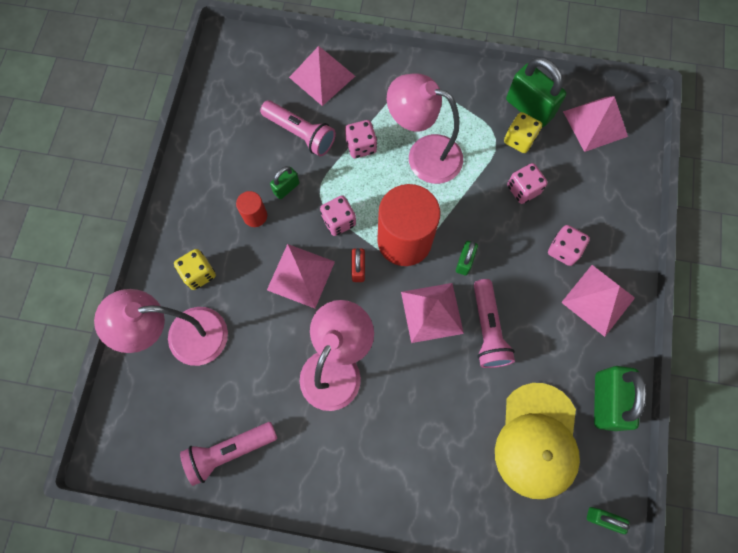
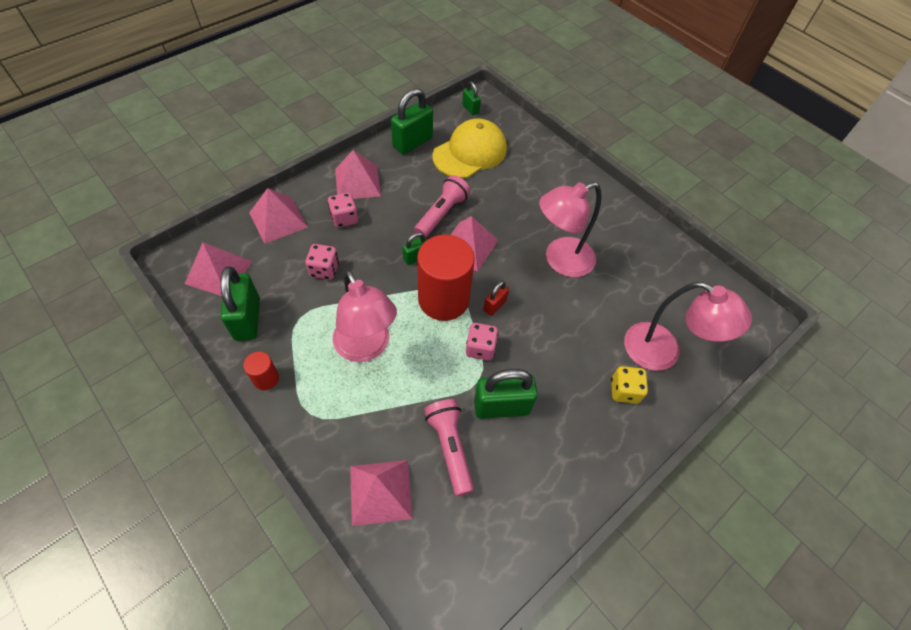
camera: 145 degrees left, 15 degrees down
pink flashlight [180,422,277,486] -> none
red cylinder [236,191,267,227] -> red cylinder moved to [243,351,279,390]
pink pyramid [267,244,335,308] -> pink pyramid moved to [249,188,308,244]
green padlock [270,166,299,199] -> green padlock [474,369,538,419], size x1.90
pink dice [345,120,377,158] -> none
yellow dice [504,112,542,153] -> none

